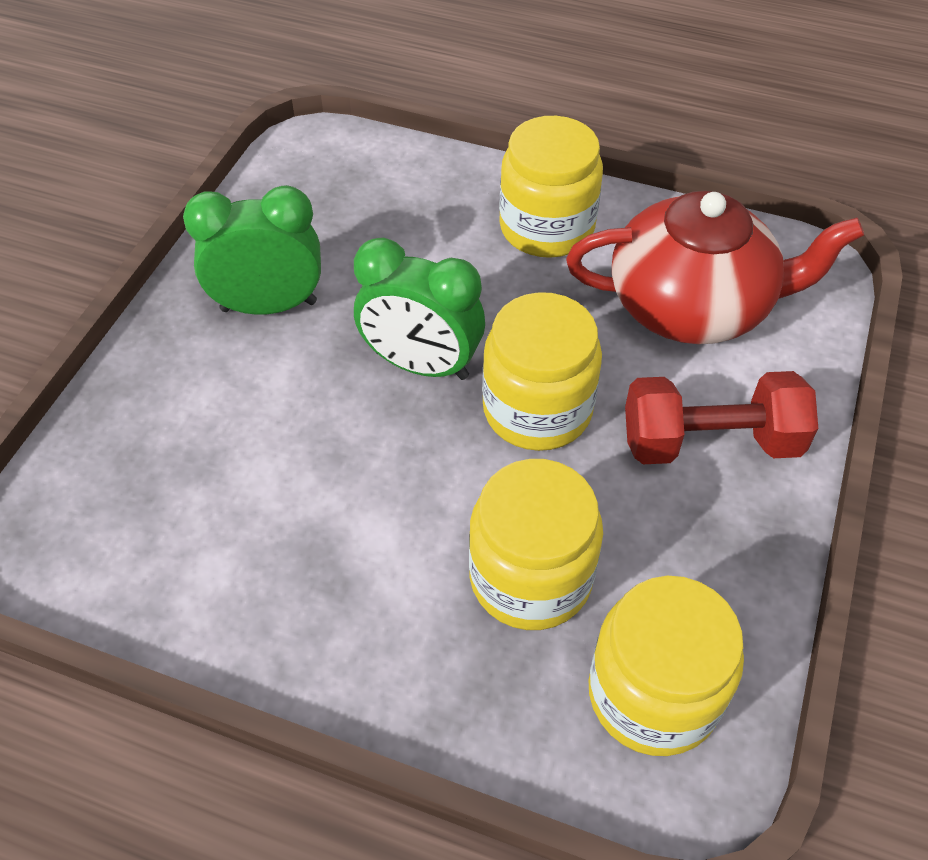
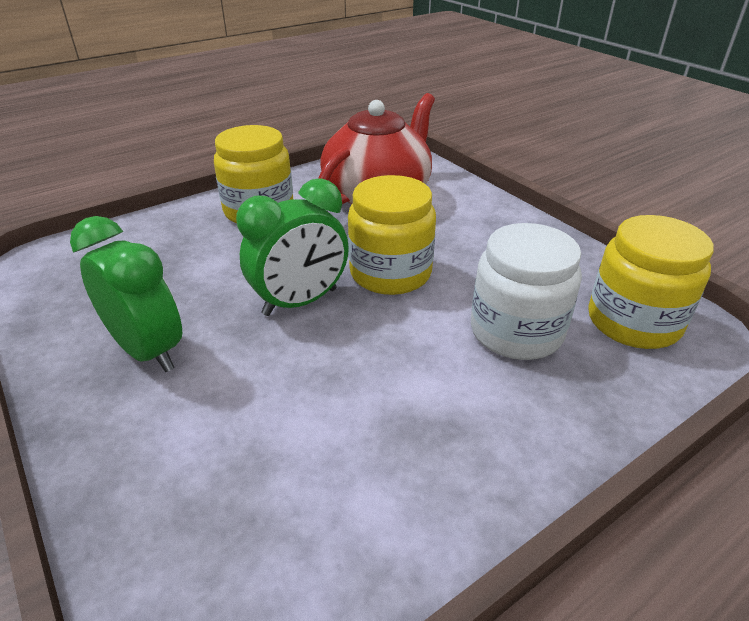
camera: 55 degrees left, 15 degrees down
green clock [183,185,321,315] -> green clock turned 105 degrees clockwise [70,216,182,372]
yellow jar [469,459,603,630] -> white jar [471,223,582,360]
red dumbbell [625,371,818,464] -> none

